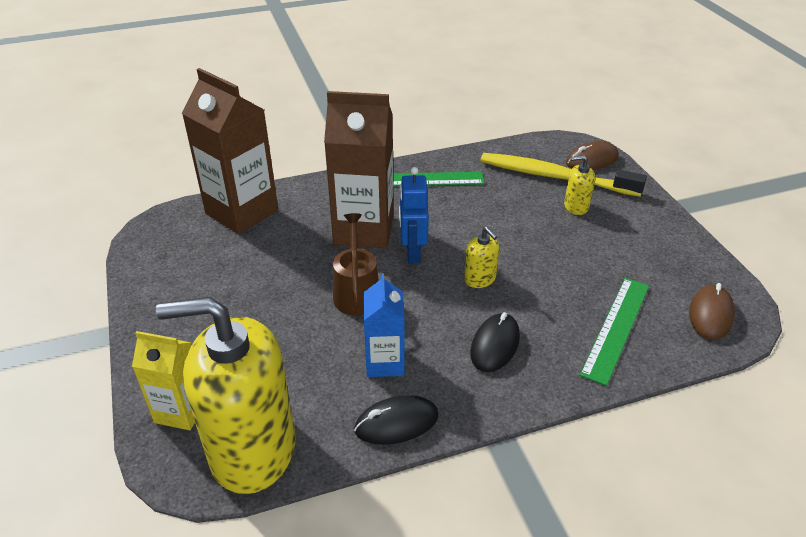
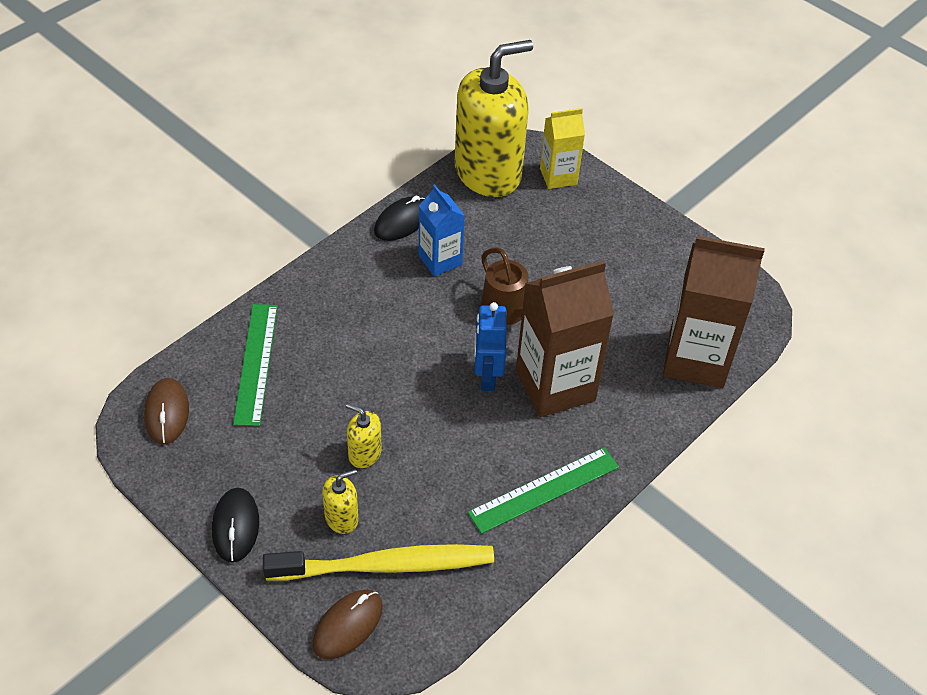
camera: 150 degrees right, 10 degrees up
blue robot [399,167,429,263] -> blue robot turned 150 degrees counterclockwise [474,302,507,391]
yellow soap dispenser [464,227,499,288] -> yellow soap dispenser moved to [346,403,382,468]
black mouse [470,312,520,372] -> black mouse moved to [212,488,259,563]

